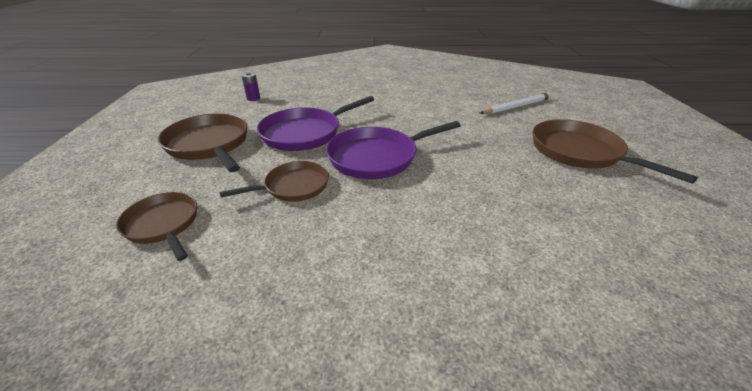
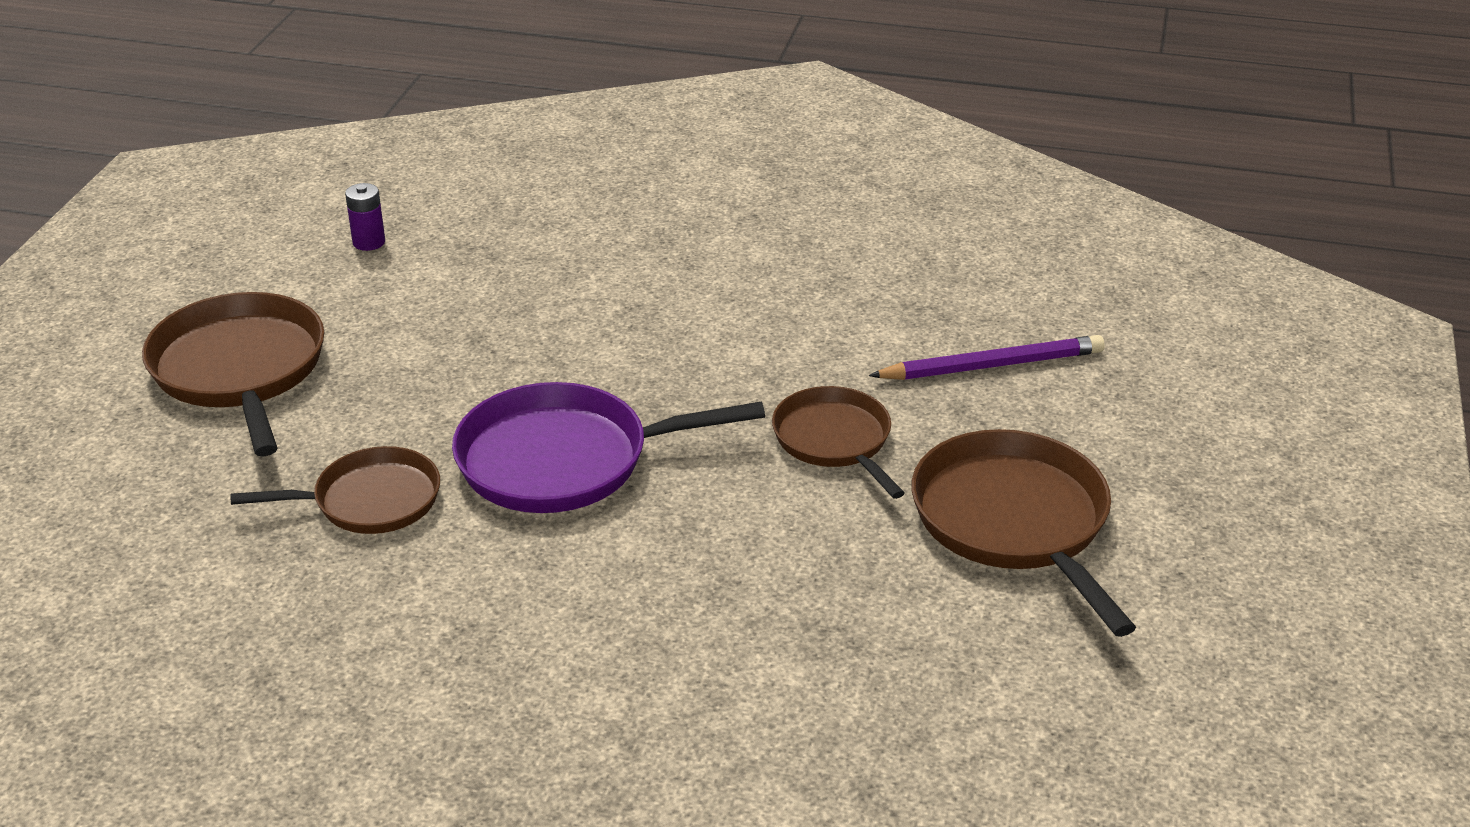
camera: 15 degrees right, 0 degrees up
brown pan [116,192,197,261] -> brown pan moved to [772,386,905,499]
purple pan [257,96,374,151] -> none
white pencil [480,92,552,114] -> purple pencil [869,335,1105,380]

